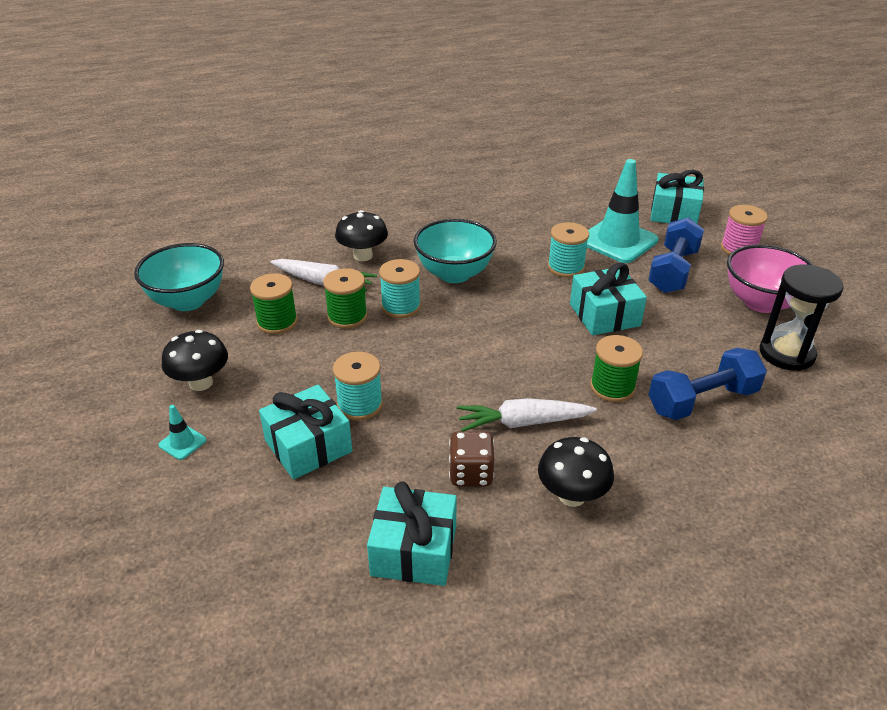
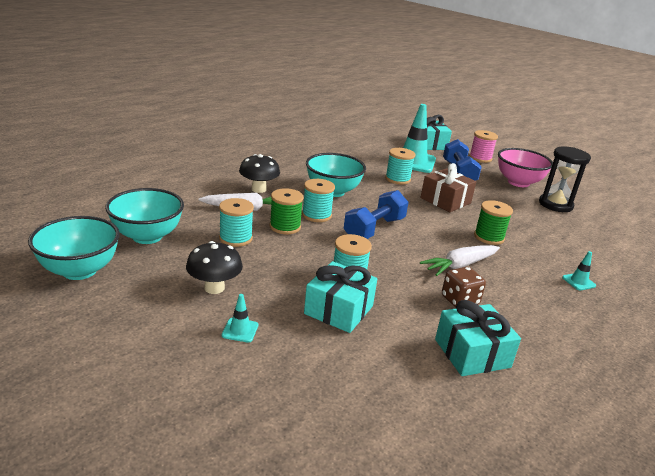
camera: 30 degrees left, 10 degrees down
green spool [250,273,298,334] -> turquoise spool [219,198,254,247]
black mushroom [538,437,614,507] -> none
turquoise gift [570,263,647,335] -> brown gift [421,163,476,212]
blue dumbbell [649,348,767,420] -> blue dumbbell moved to [343,190,409,239]
none -> turquoise bowl [28,216,120,280]
none -> turquoise traffic cone [562,251,596,290]

